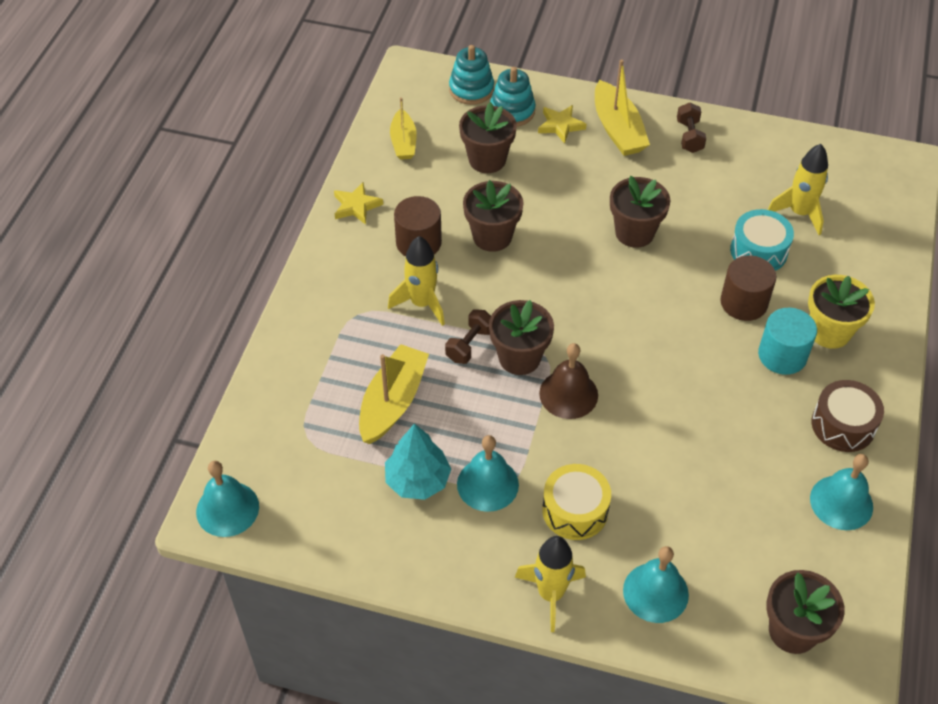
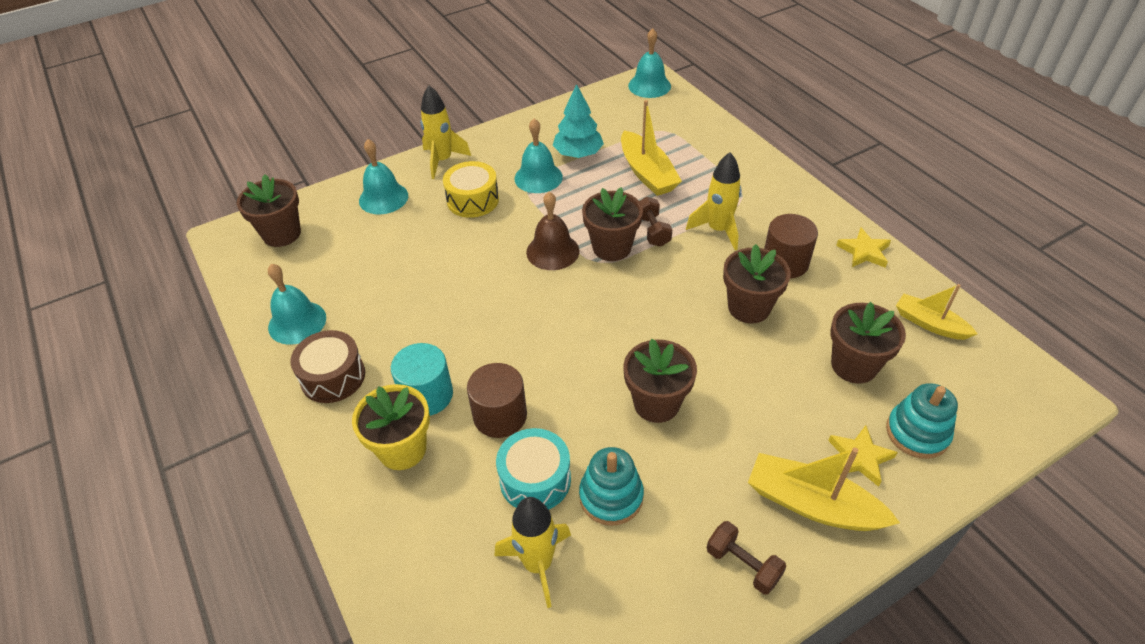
camera: 135 degrees right, 5 degrees down
turquoise stacking toy [449,45,494,105] -> turquoise stacking toy moved to [579,447,644,526]

